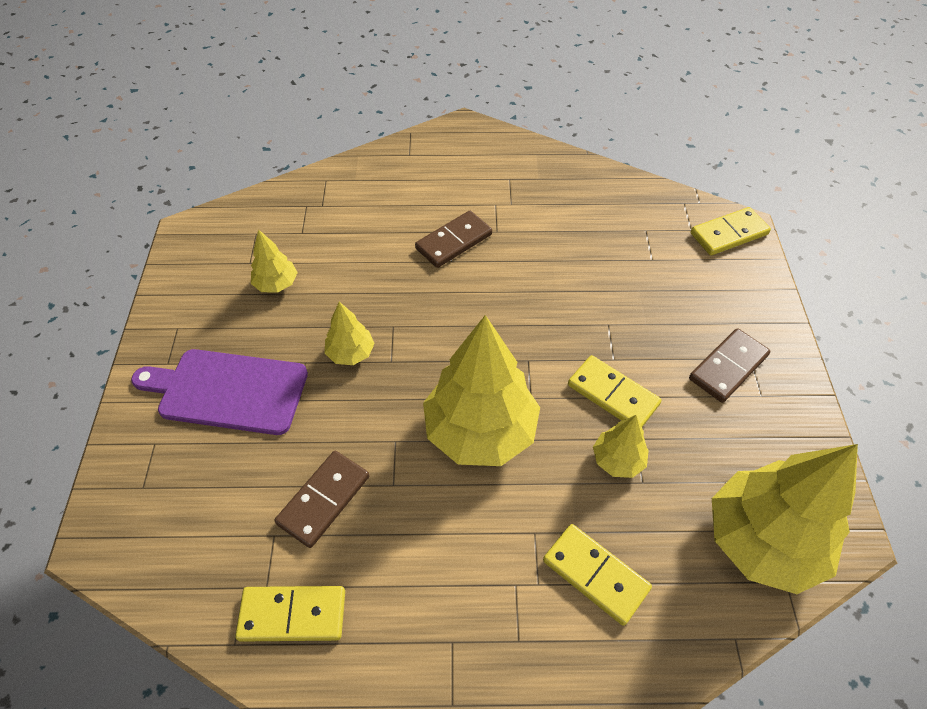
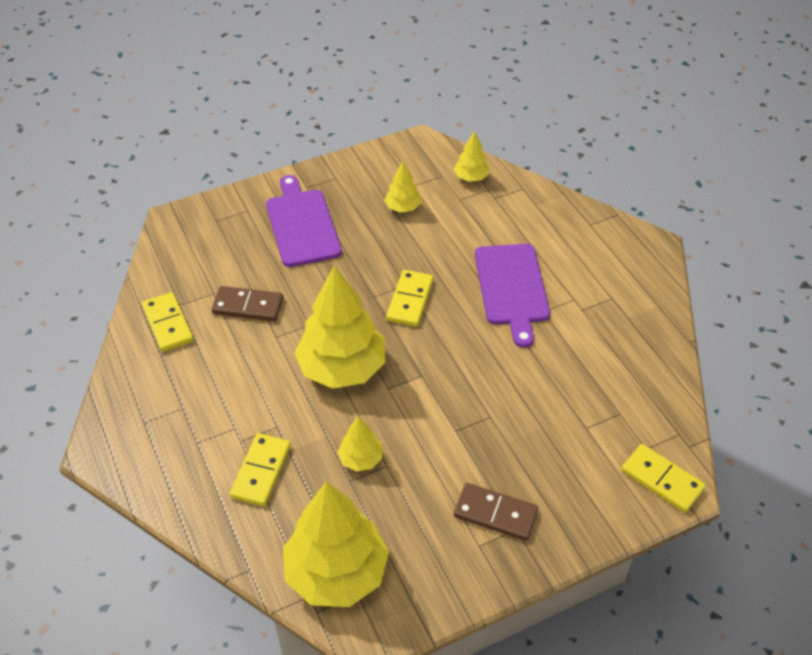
camera: 65 degrees right, 5 degrees down
yellow tree [325,302,375,365] -> yellow tree moved to [454,131,489,182]
brown domino [415,211,492,268] -> purple cutting board [475,244,550,348]
yellow domino [568,355,661,427] -> yellow domino moved to [386,270,433,327]

